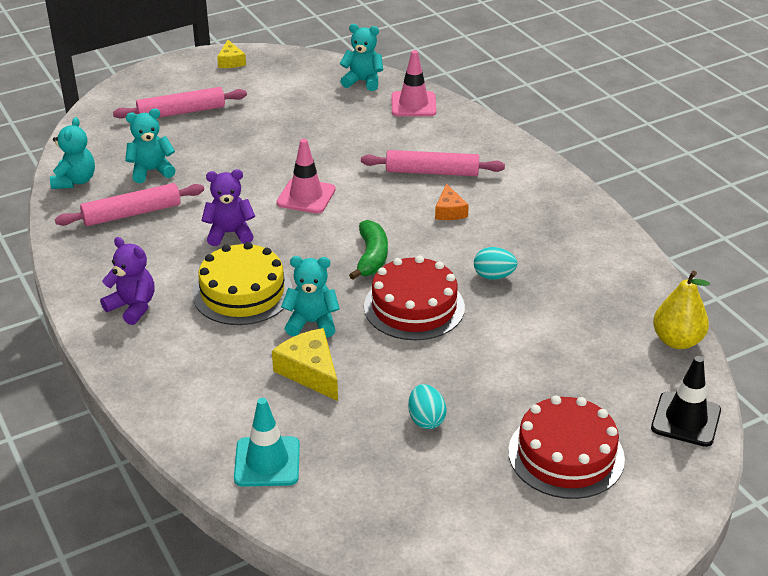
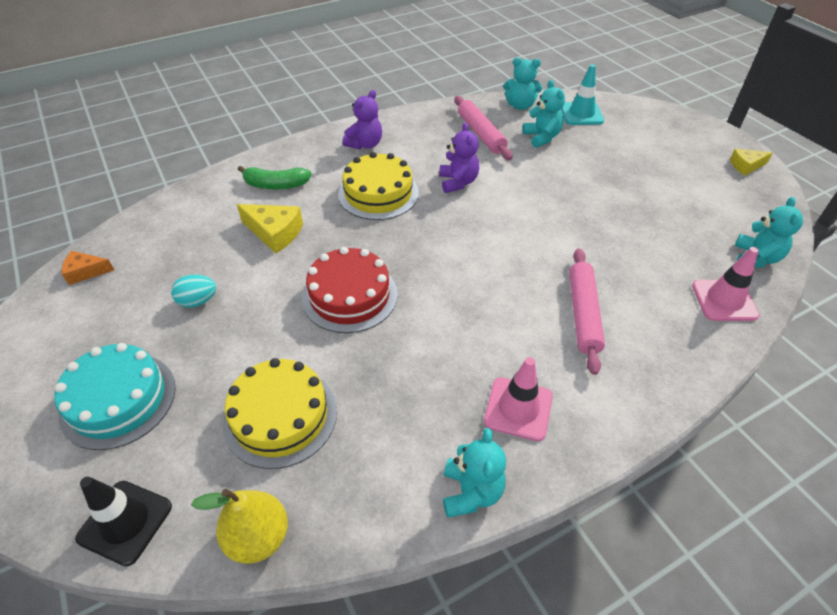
camera: 90 degrees right, 10 degrees up
pink rolling pin [113,87,247,118] -> none
turquoise traffic cone [234,398,300,487] -> turquoise traffic cone moved to [561,64,604,125]
yellow cheese [272,328,338,401] -> yellow cheese turned 60 degrees clockwise [237,204,303,254]
pink traffic cone [276,139,336,213] -> pink traffic cone moved to [484,357,553,441]
turquoise teddy bear [281,256,340,337] -> turquoise teddy bear moved to [443,428,506,518]
green banana [349,220,388,280] -> green banana moved to [238,166,311,190]
orange cheese [435,183,469,220] -> orange cheese moved to [62,251,114,285]
turquoise egg [474,247,517,279] -> none
red cake [508,395,625,499] -> turquoise cake [54,343,176,450]
none -> yellow cake [223,358,337,469]

